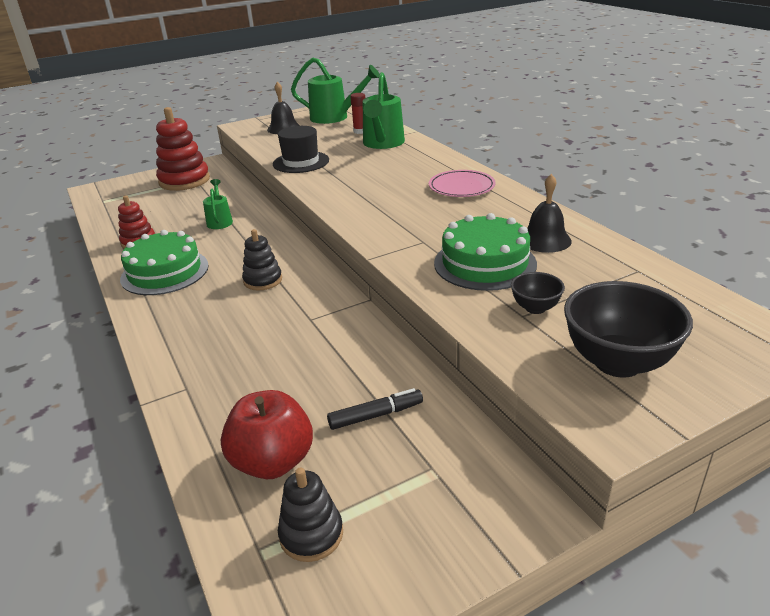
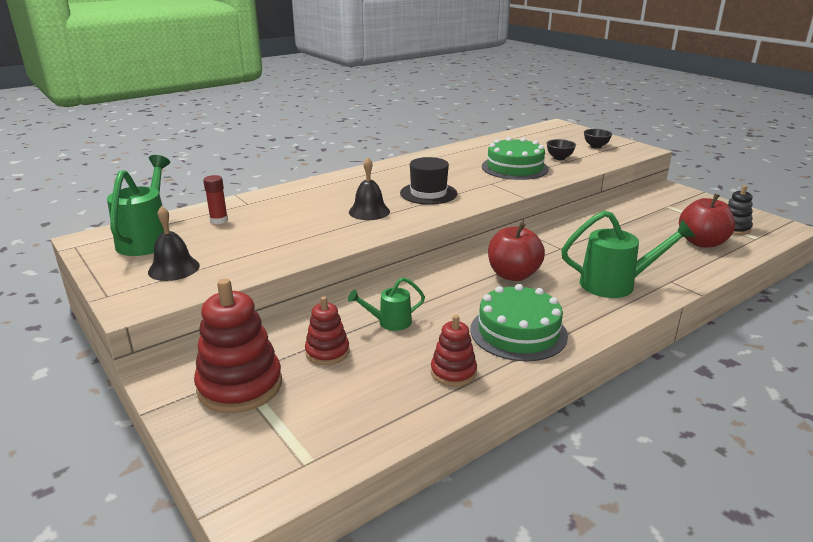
camera: 100 degrees left, 5 degrees down
black stacking toy [242,229,282,291] -> red apple [488,222,545,281]
black hat [273,126,329,173] -> black hat moved to [400,157,457,205]
black marker [327,388,423,430] -> none
green watering can [363,72,405,149] -> green watering can moved to [561,211,695,298]
pink plate [429,170,496,197] -> none
black bell [527,174,572,253] -> black bell moved to [349,157,390,220]
black bowl [564,281,693,378] -> black bowl [584,129,612,149], size x0.51
none -> red stacking toy [305,296,349,365]

